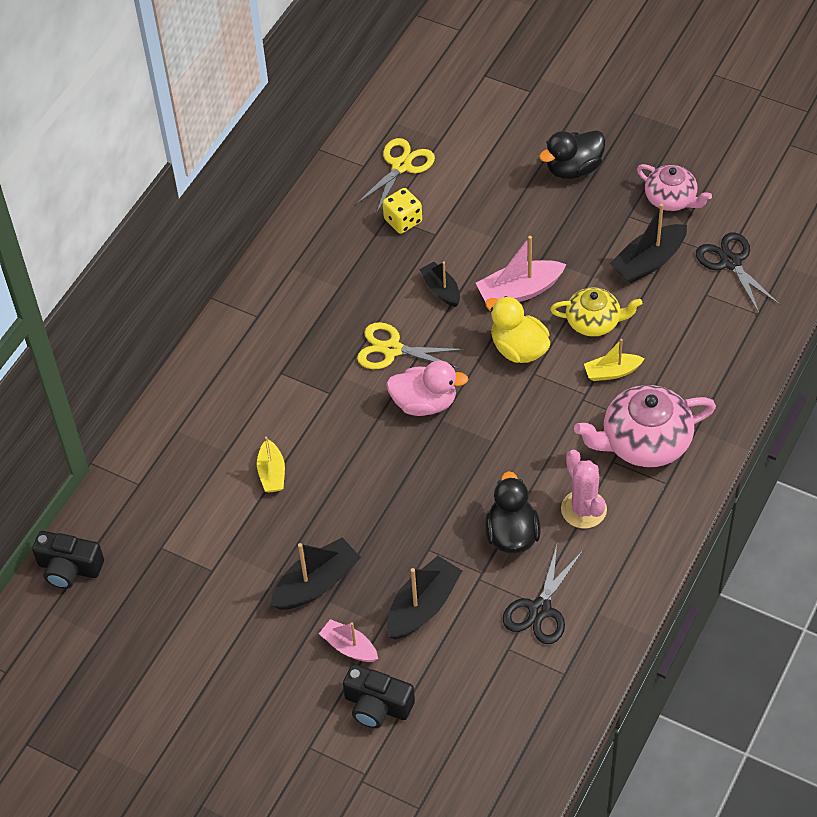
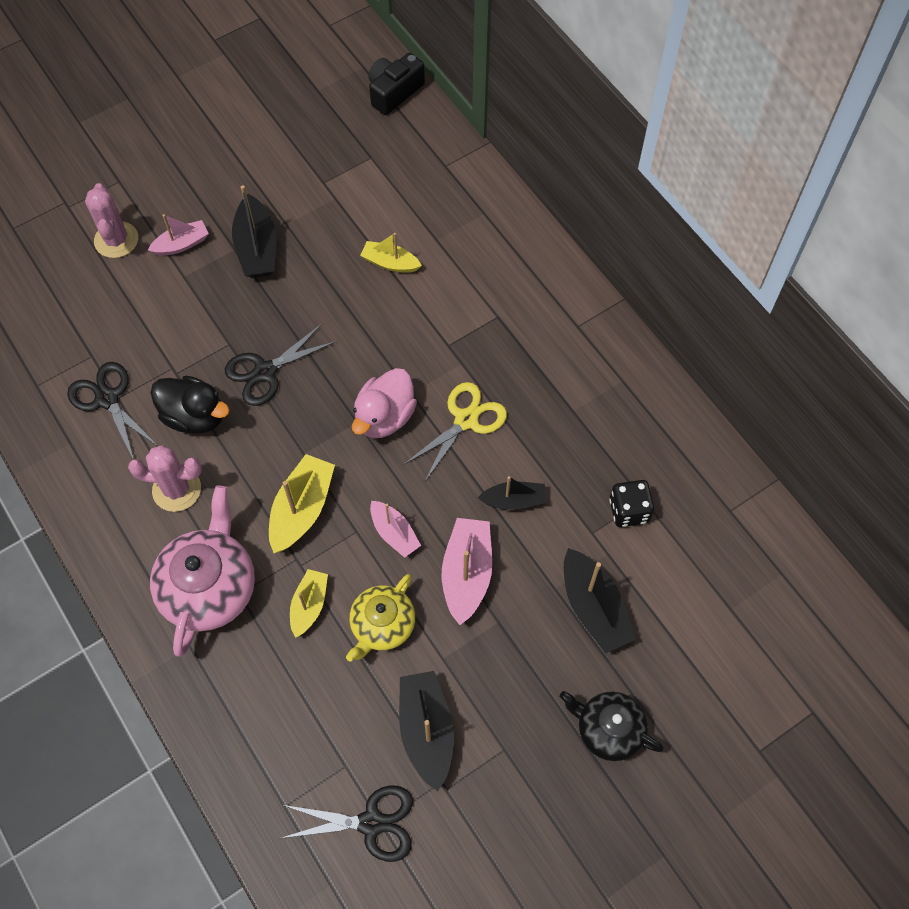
camera: 115 degrees right, 10 degrees up
black camera [343,664,415,728] -> pink cactus [85,183,138,258]
yellow scissors [356,138,435,214] -> none
yellow dice [383,188,422,234] -> black dice [609,480,654,527]
black boat [387,556,462,640] -> black boat moved to [564,548,636,653]
yellow duck [485,296,550,363] -> pink boat [370,501,421,558]
black duck [539,130,605,179] -> black teapot [560,691,664,761]
pink teapot [637,164,712,211] -> none
none -> black scissors [225,323,337,406]
none -> yellow boat [269,454,335,553]

